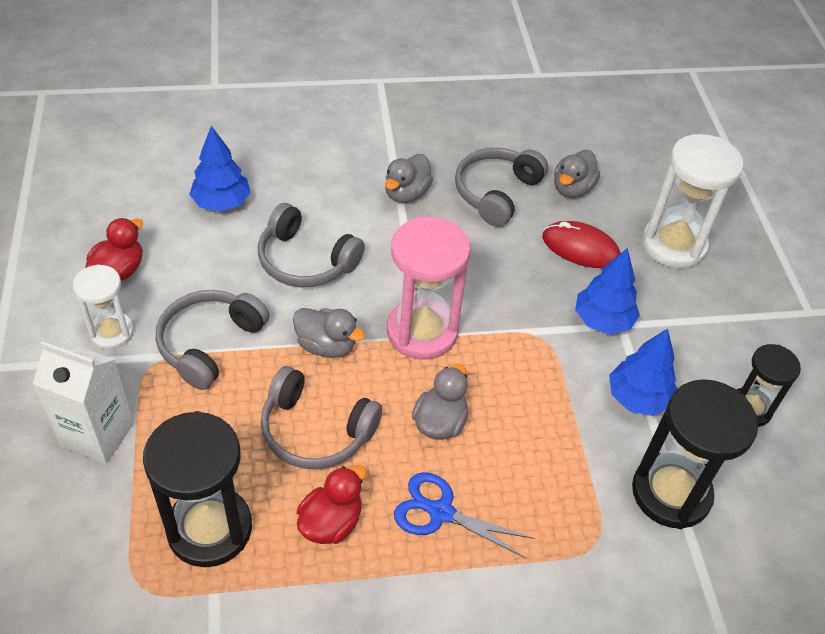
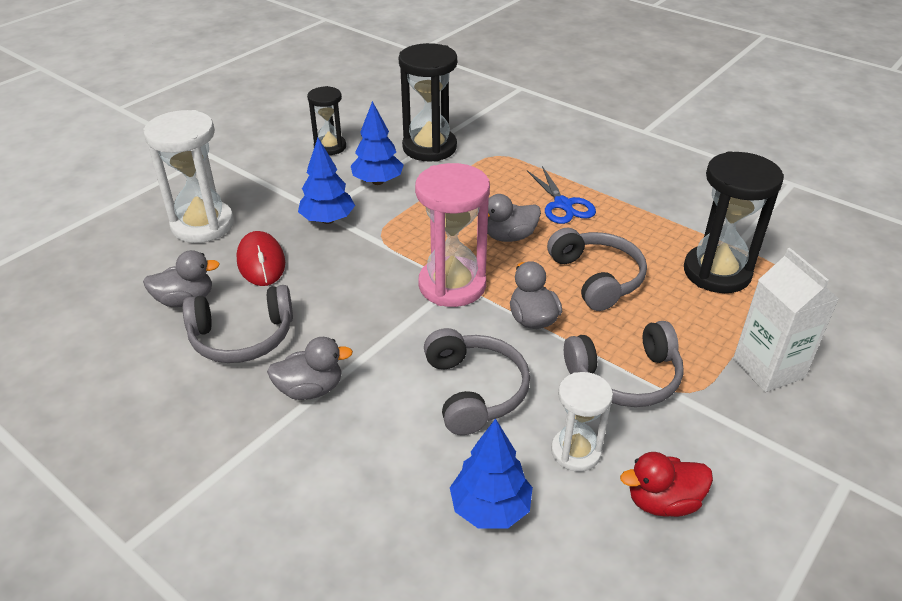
camera: 130 degrees left, 10 degrees down
white hourglass [73,264,134,349] -> white hourglass moved to [551,372,613,471]
red duck [297,465,367,544] -> none

